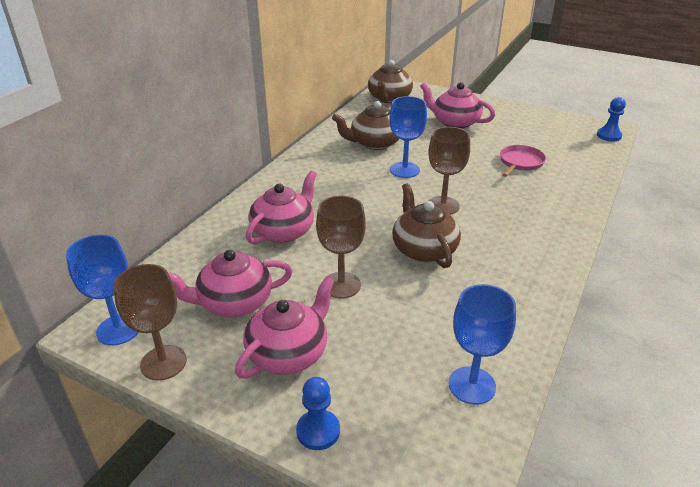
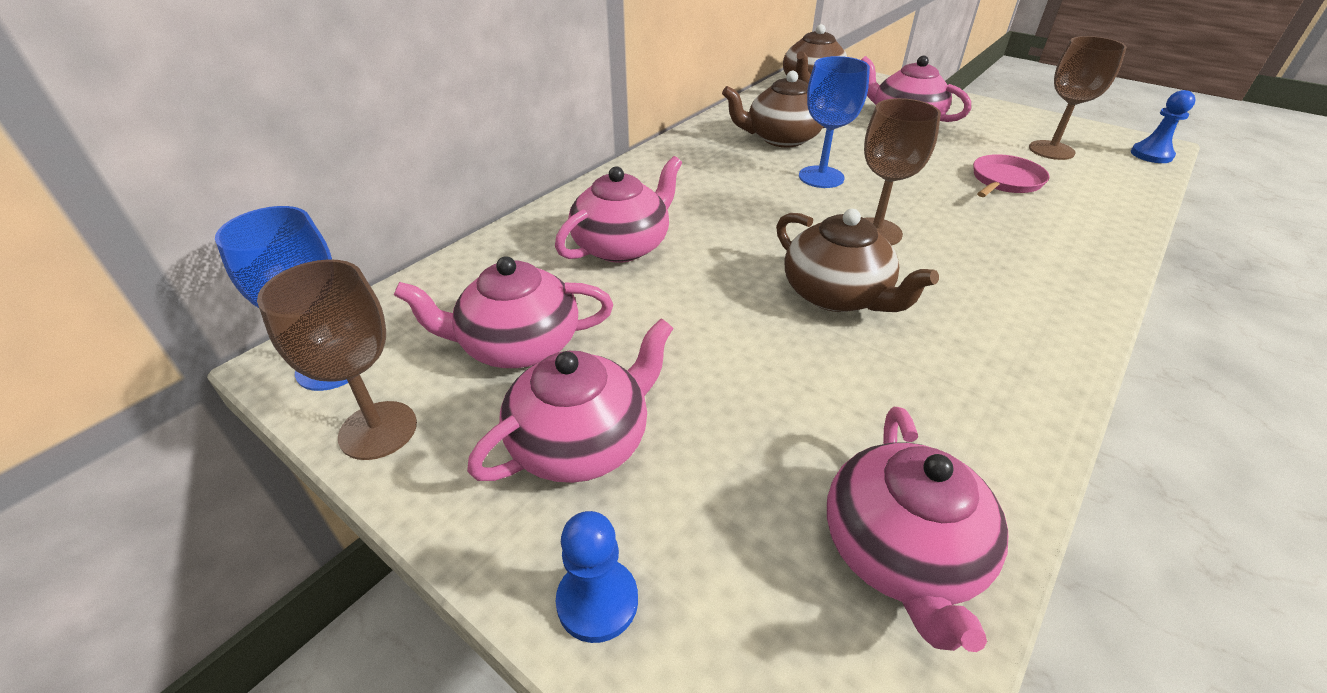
camera: 10 degrees right, 5 degrees up
brown goblet [316,195,366,298] -> brown goblet moved to [1029,36,1127,160]
brown teapot [392,183,461,268] -> brown teapot turned 150 degrees clockwise [776,209,939,312]
blue goblet [449,284,516,405] -> pink teapot [827,407,1008,652]

